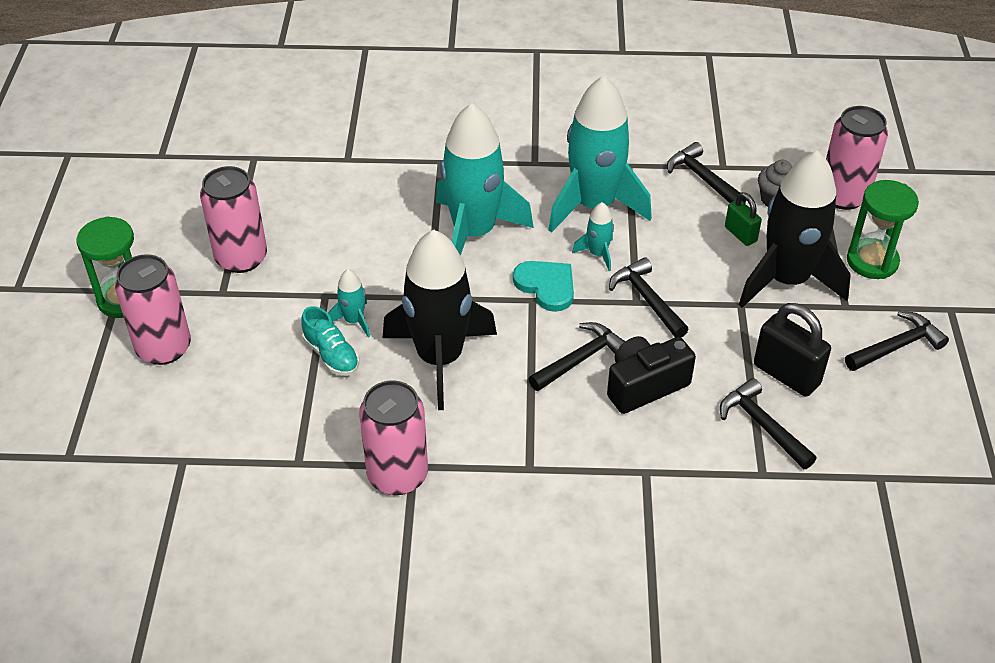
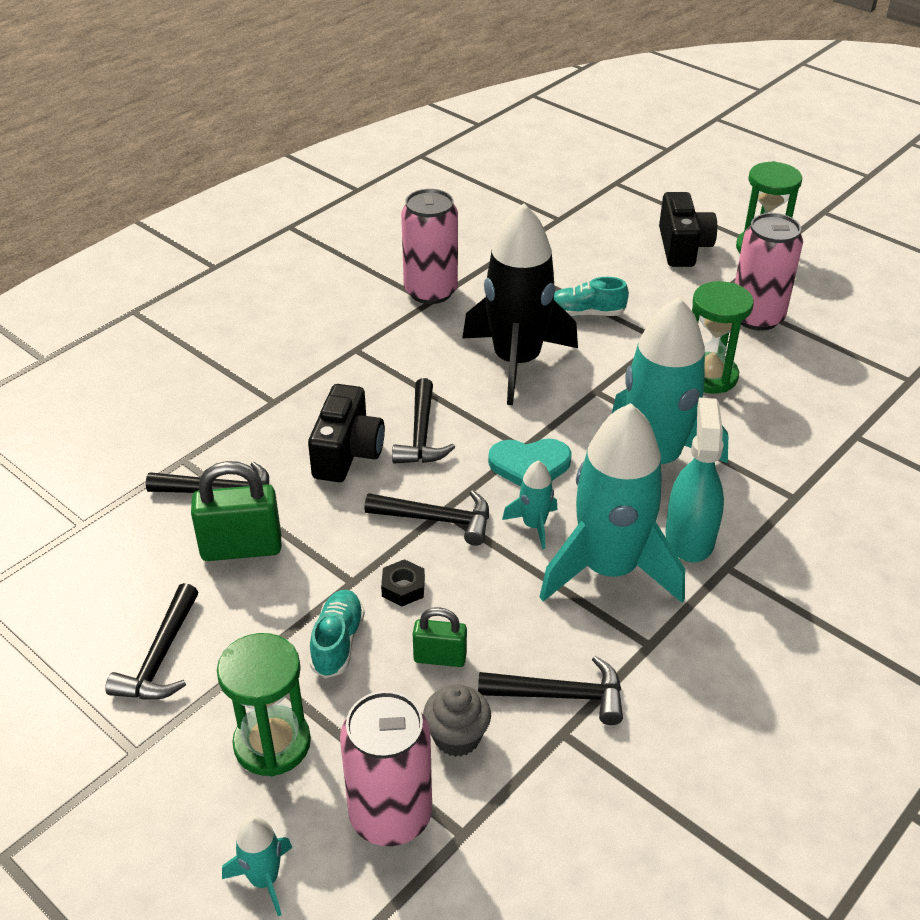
camera: 130 degrees right, 5 degrees down
pink can [115,254,191,365] -> black camera [659,192,717,267]
turquoise rocket [328,269,370,338] -> turquoise rocket moved to [222,816,293,916]
black rocket [739,150,851,308] -> turquoise shoe [309,590,365,678]
black padlock [754,303,831,397] -> green padlock [191,461,281,561]
none -> black nut [381,559,425,606]
none -> turquoise spray bottle [665,398,724,563]
none -> green hourglass [692,281,754,394]

